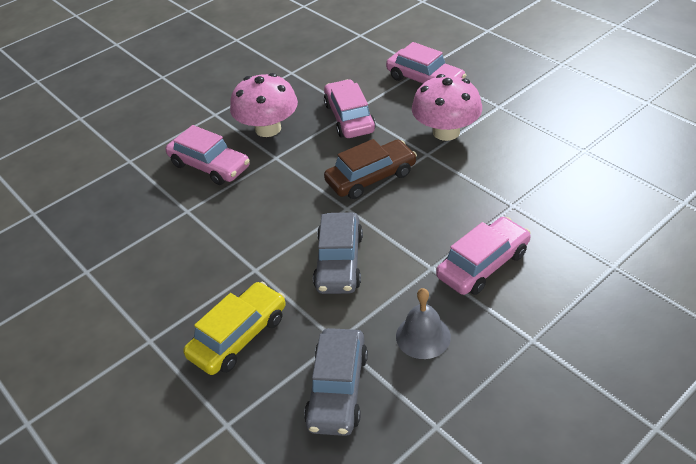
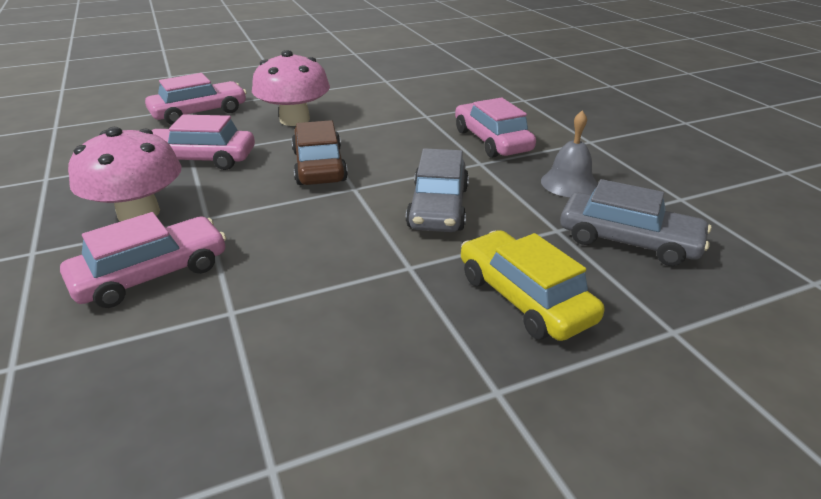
camera: 75 degrees left, 10 degrees down
grey car [313,212,363,294] -> grey car turned 75 degrees clockwise [406,148,469,232]

